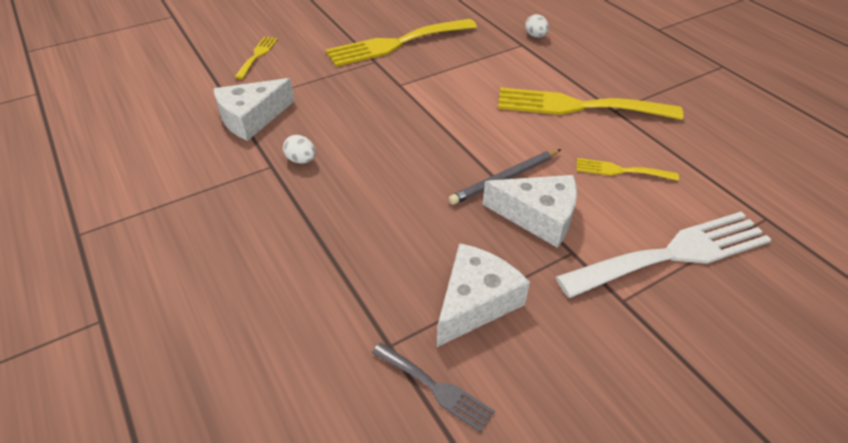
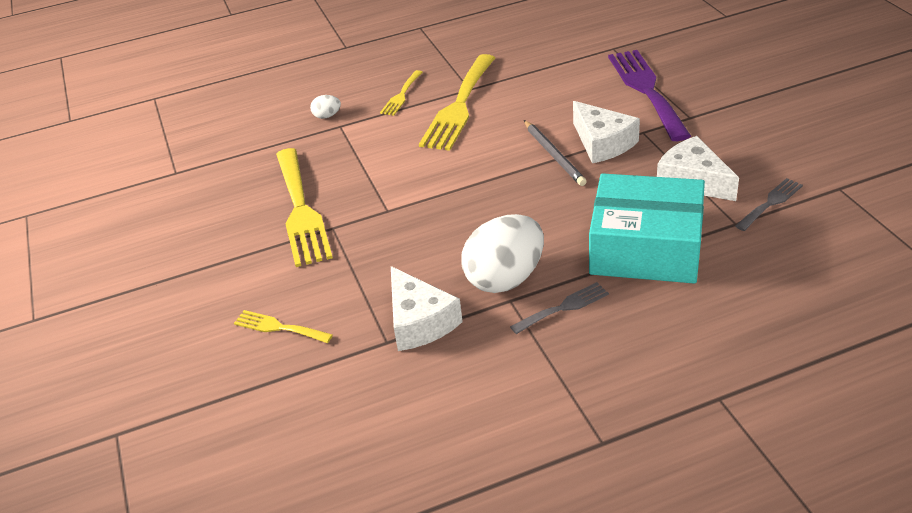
camera: 75 degrees left, 5 degrees down
white egg [283,135,316,164] -> white egg [461,214,544,293], size x2.38
white cheese [483,175,577,248] -> white cheese turned 120 degrees clockwise [573,101,640,163]
white fork [556,211,771,298] -> purple fork [608,50,691,141]
yellow fork [576,158,679,181] -> yellow fork moved to [380,70,423,116]
none -> grey fork [510,282,609,334]
none -> turquoise box [589,173,705,284]

